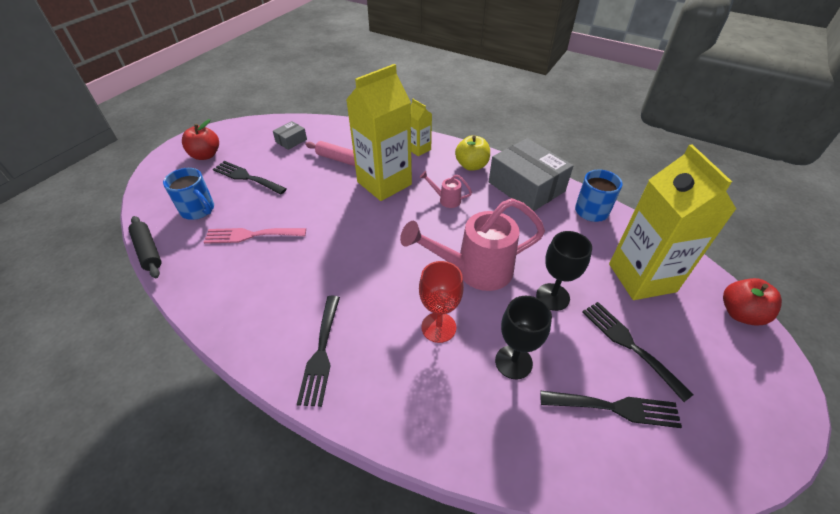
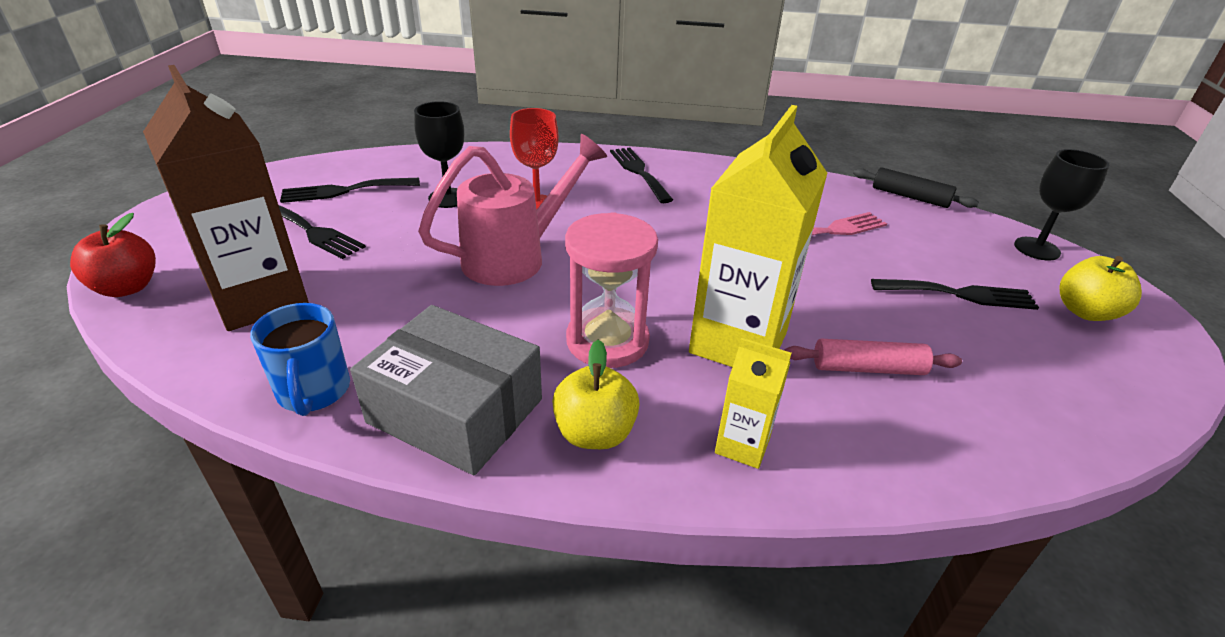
camera: 155 degrees right, 10 degrees down
blue mug [163,168,214,220] -> none
red apple [182,119,219,160] -> yellow apple [1060,256,1142,321]
grey box [273,121,307,150] -> none
pink watering can [420,171,472,208] -> pink hourglass [565,212,658,368]
black goblet [536,231,592,311] -> black goblet moved to [1014,149,1109,260]
yellow carton [609,144,736,300] -> brown carton [143,65,309,331]

